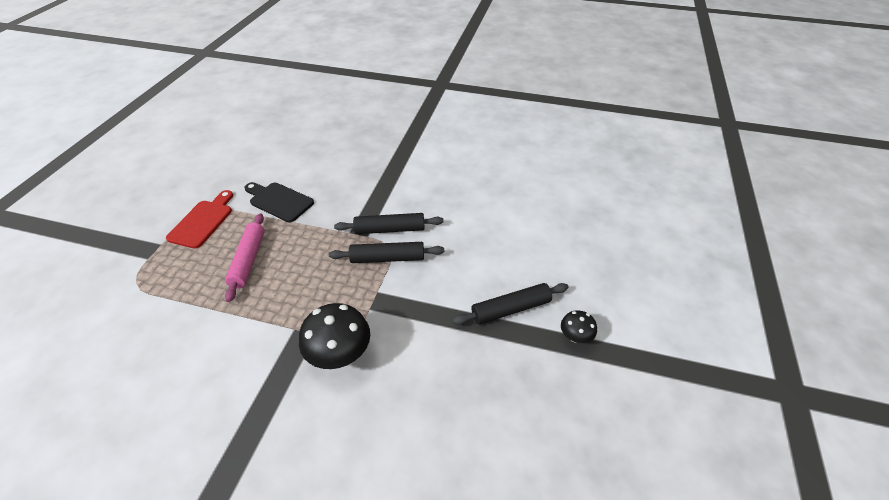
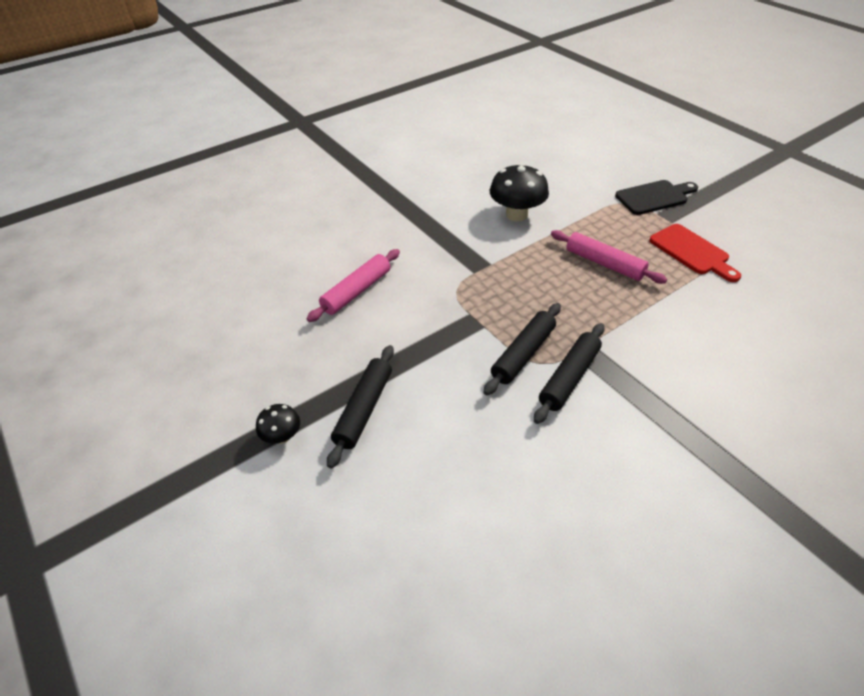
camera: 130 degrees right, 0 degrees up
black cutting board [244,182,314,222] -> black cutting board moved to [615,180,698,215]
black mushroom [299,303,370,369] -> black mushroom moved to [490,163,549,221]
none -> pink rolling pin [307,249,400,322]

